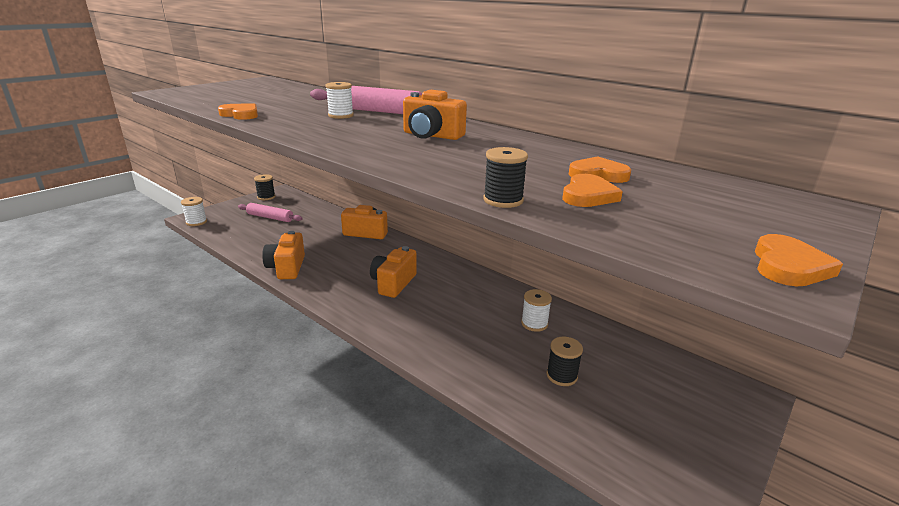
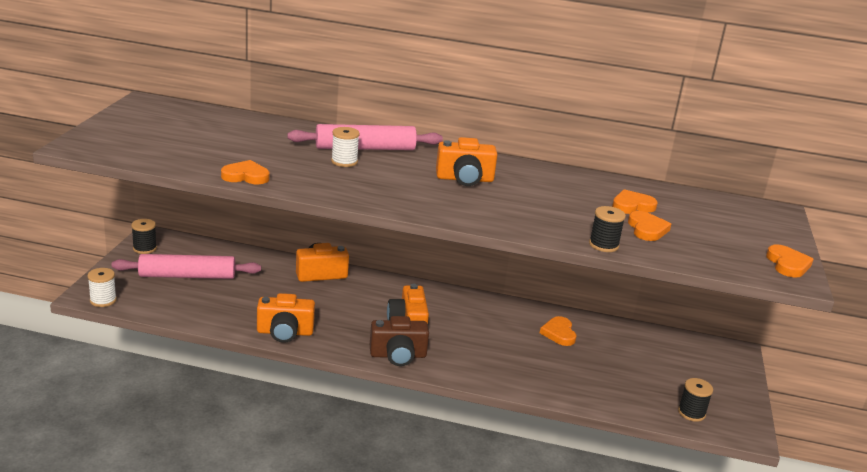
camera: 30 degrees left, 0 degrees up
pink rolling pin [238,203,302,222] -> pink rolling pin [111,254,261,279], size x1.50
orange camera [262,231,305,279] -> orange camera turned 60 degrees counterclockwise [257,293,315,343]
white spool [521,289,552,332] -> orange heart [540,316,576,346]
black spool [547,337,583,386] -> black spool moved to [678,378,713,422]
none -> brown camera [370,316,429,366]

